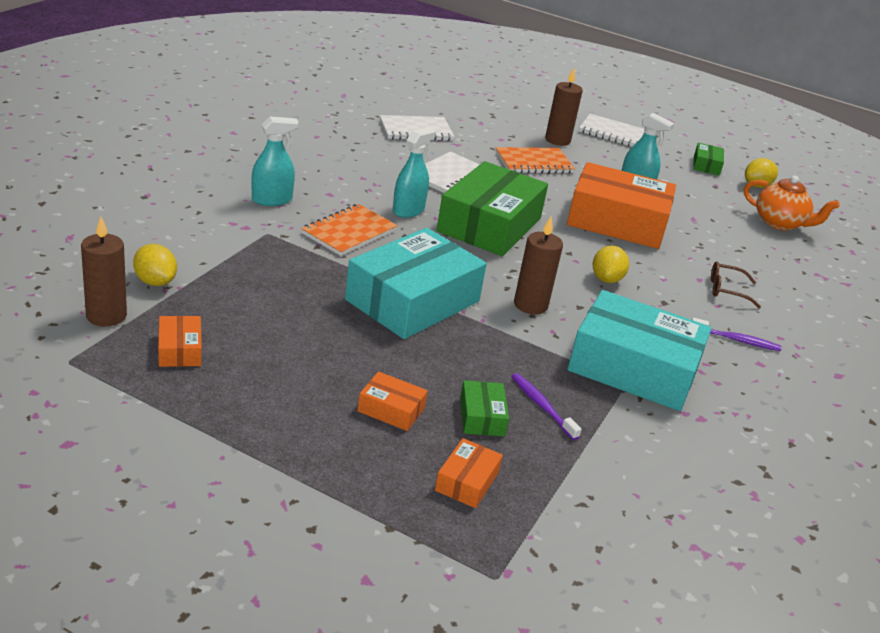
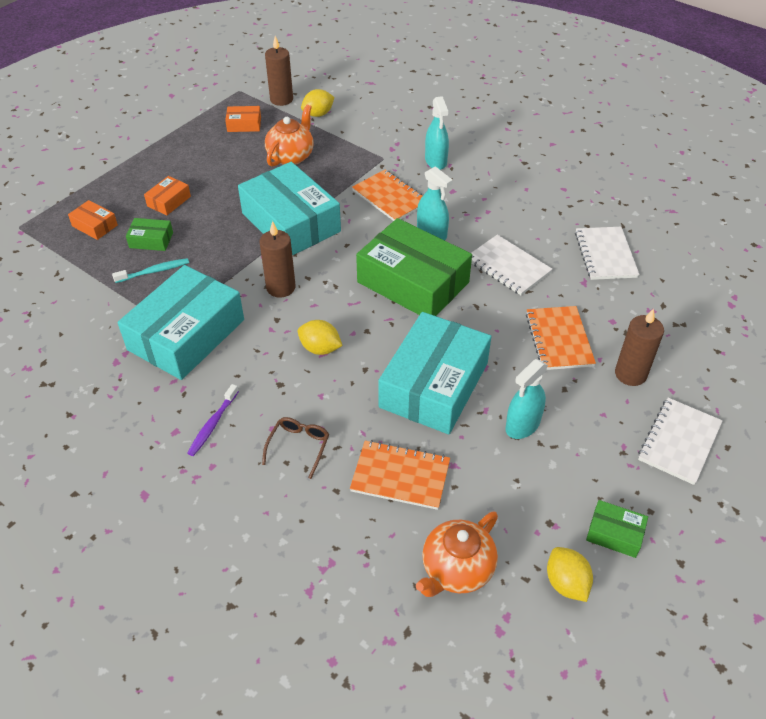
camera: 105 degrees right, 15 degrees up
purple toothbrush [511,373,582,440] -> turquoise toothbrush [112,258,189,283]
orange box [567,162,676,249] -> turquoise box [378,312,491,434]
none -> orange teapot [265,104,313,167]
none -> orange notebook [350,440,450,510]

